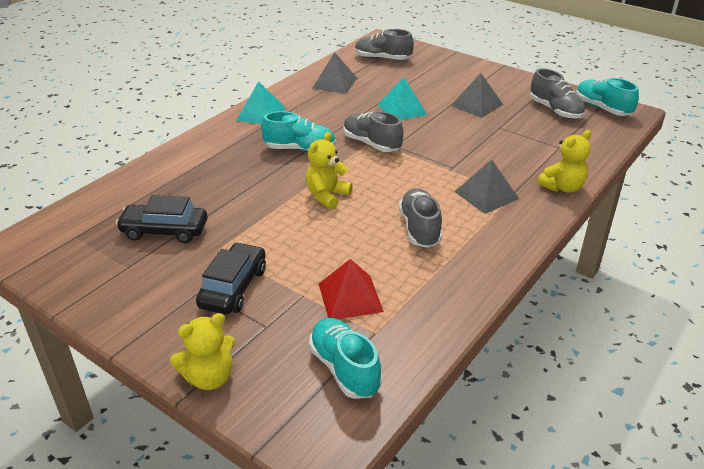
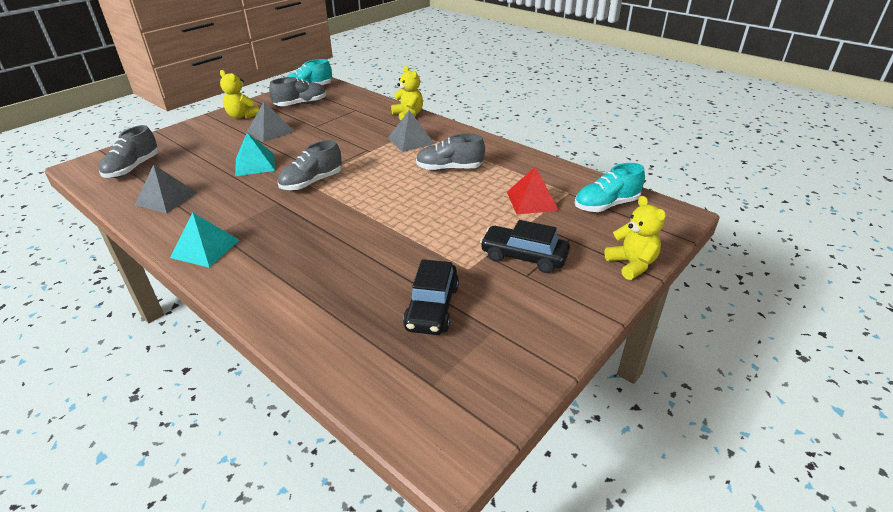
camera: 85 degrees left, 0 degrees up
turquoise shoe [261,111,336,152] -> none
yellow teddy bear [306,132,353,210] -> yellow teddy bear moved to [220,70,259,119]

